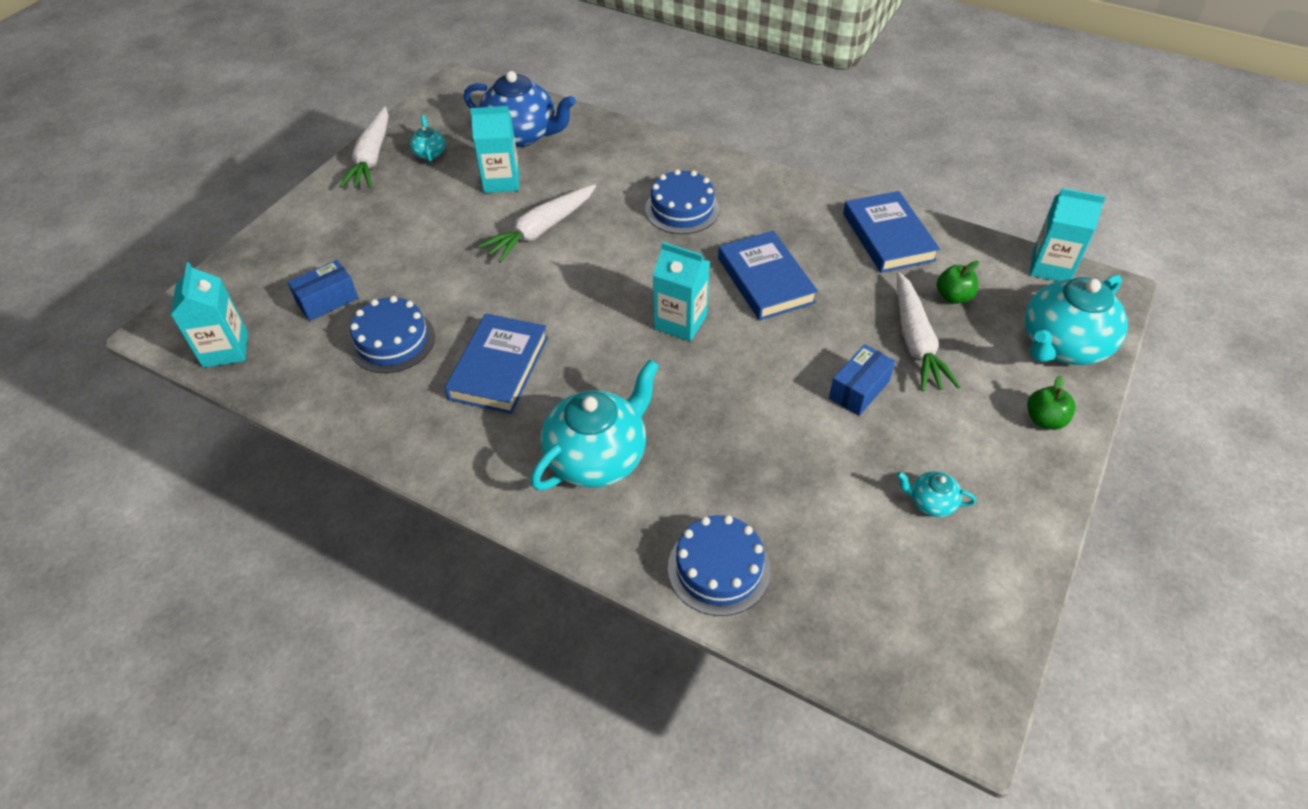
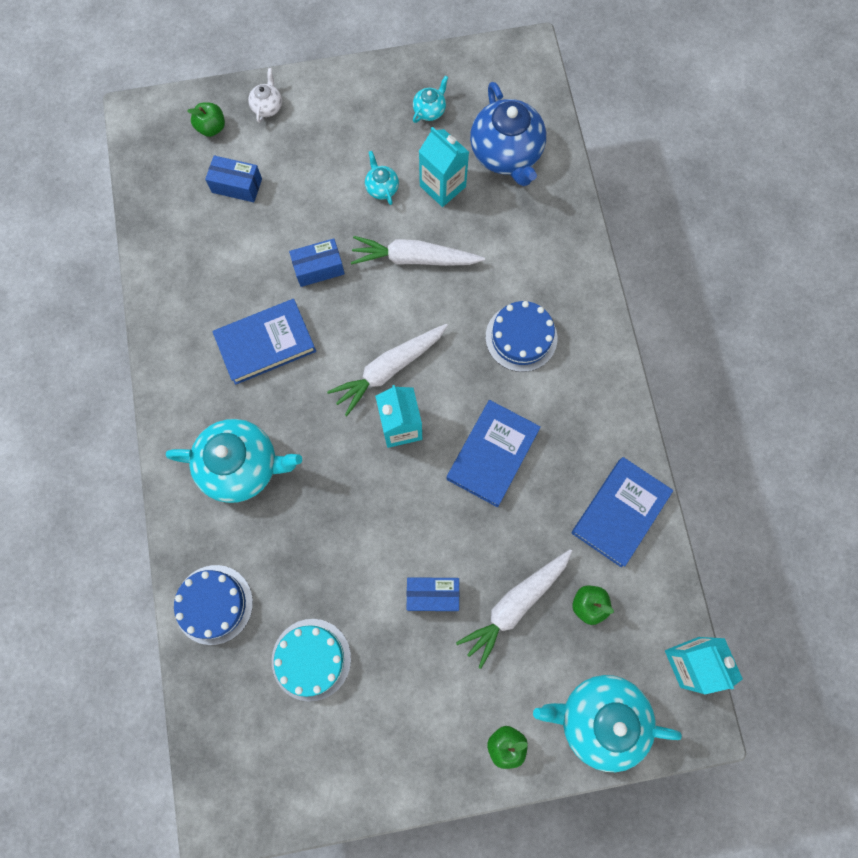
camera: 50 degrees right, 25 degrees up
turquoise carton [171,262,248,368] -> none
white carrot [339,106,389,188] -> white carrot moved to [327,324,448,416]
blue cake [349,296,435,373] -> none
turquoise teapot [897,471,976,517] -> turquoise teapot moved to [365,151,399,205]
none -> green apple [187,103,225,137]
none -> white teapot [248,68,282,123]
none -> turquoise cake [272,619,351,701]
none -> blue box [289,238,345,287]

